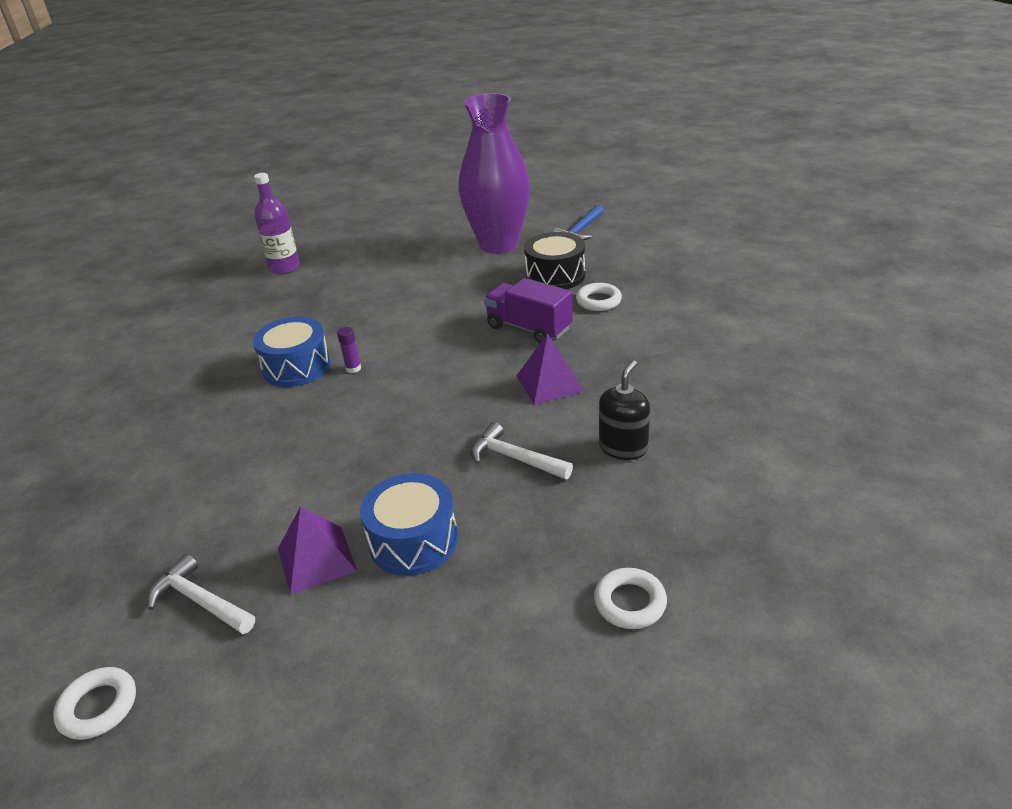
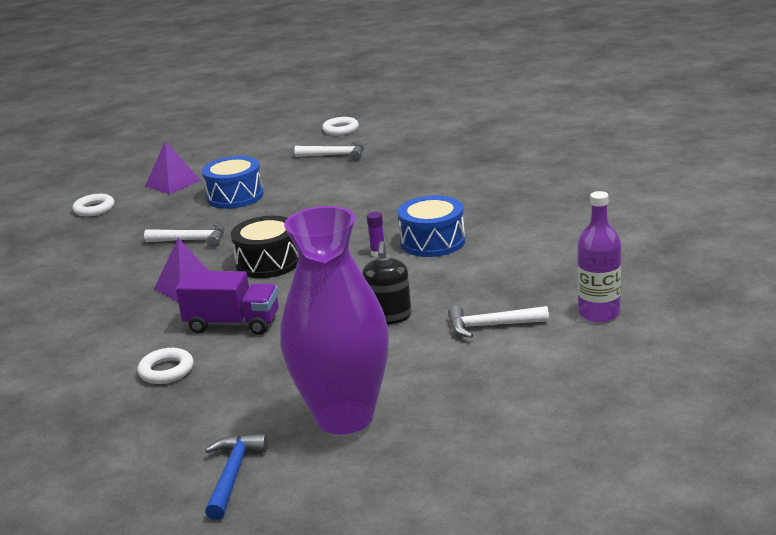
camera: 155 degrees right, 10 degrees down
purple pyramid [278,506,357,595] -> purple pyramid moved to [145,141,201,194]
black drum [524,232,585,289] -> black drum moved to [231,216,298,278]
black soap dispenser [599,360,650,460] -> black soap dispenser moved to [362,241,411,324]
none -> white hammer [448,305,549,338]

